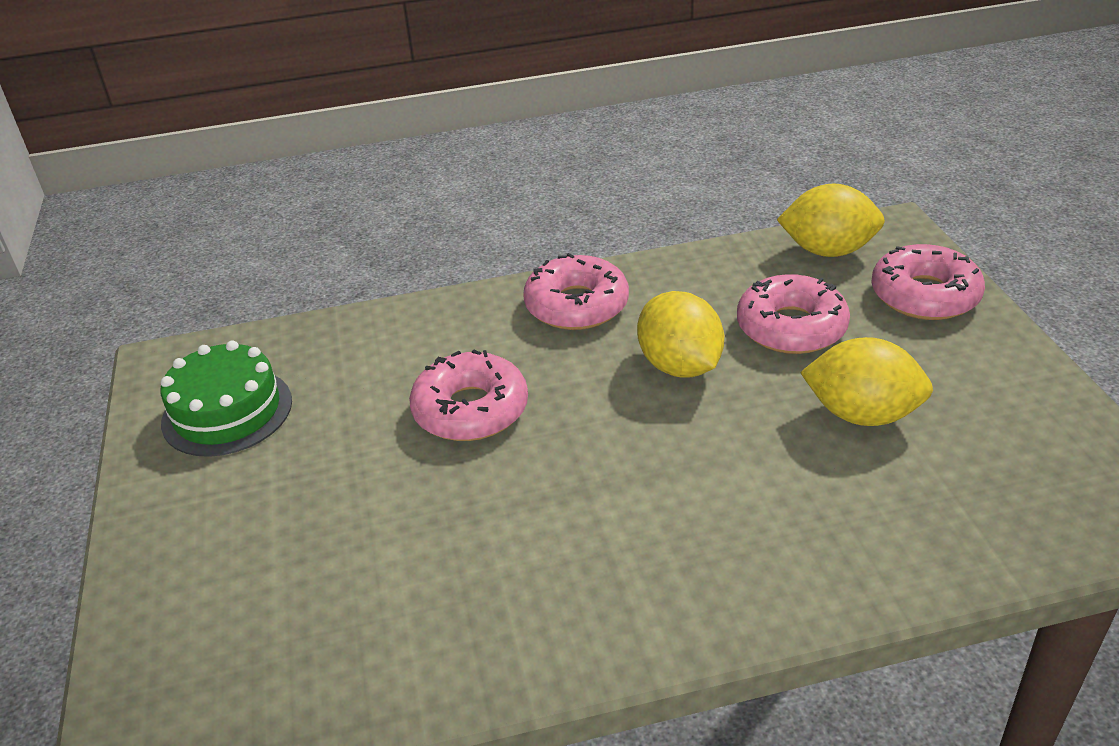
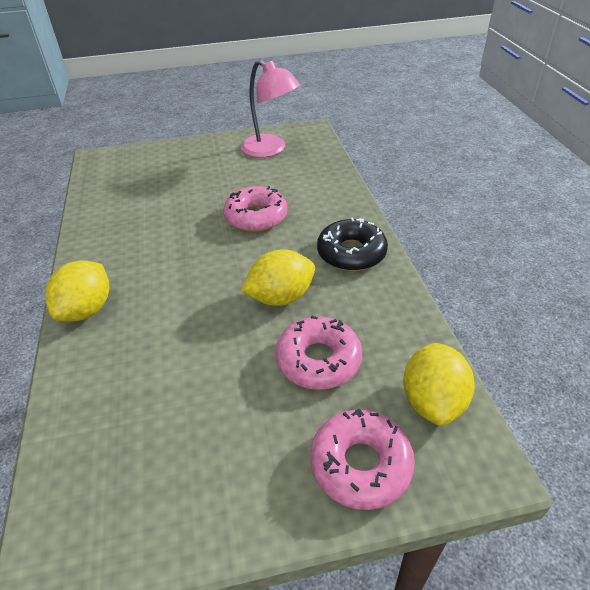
camera: 90 degrees right, 5 degrees up
green cake [160,340,292,457] -> pink lamp [241,60,300,158]
pink donut [523,253,629,330] -> black donut [317,217,388,271]
yellow lemon [800,337,933,426] -> yellow lemon moved to [45,260,109,322]

